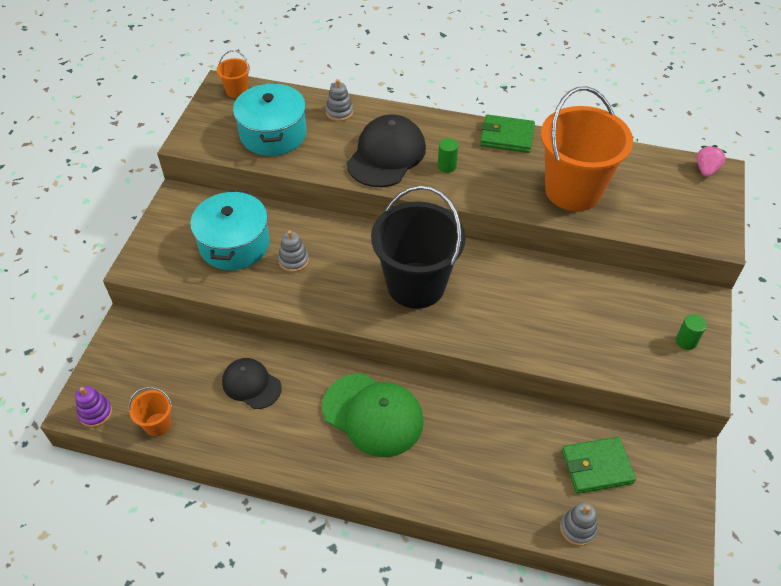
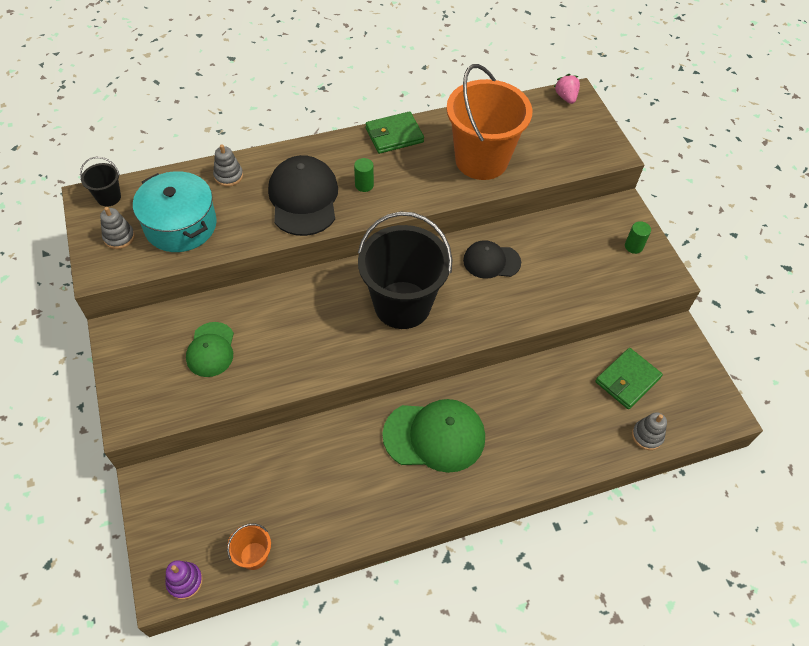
camera: 35 degrees left, 5 degrees up
turquoise pot [190,190,270,270] -> green cap [186,322,234,377]
orange bucket [216,50,250,98] -> black bucket [80,157,121,207]
black cap [222,358,282,409] -> black cap moved to [463,240,521,279]
grey stacking toy [278,230,309,272] -> grey stacking toy moved to [100,207,135,249]

